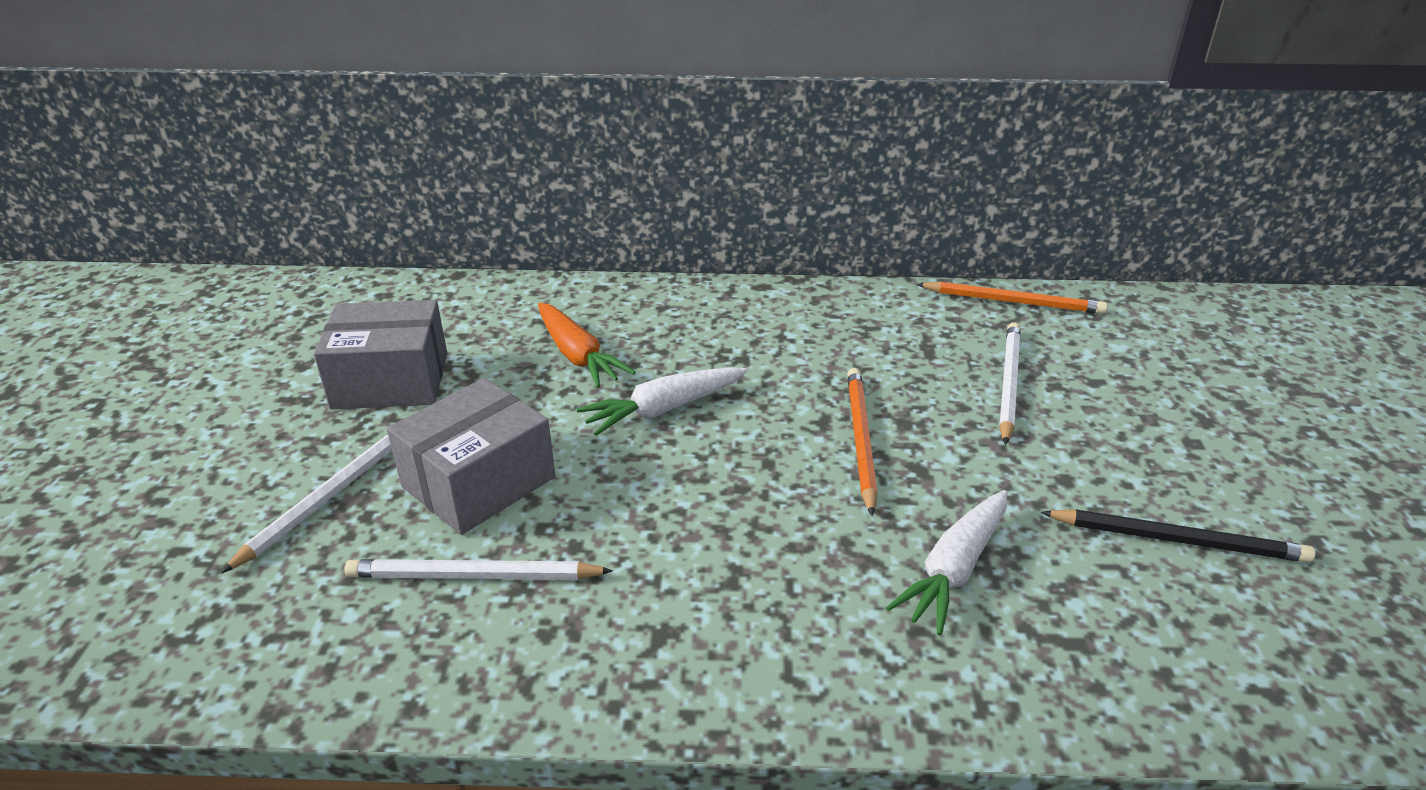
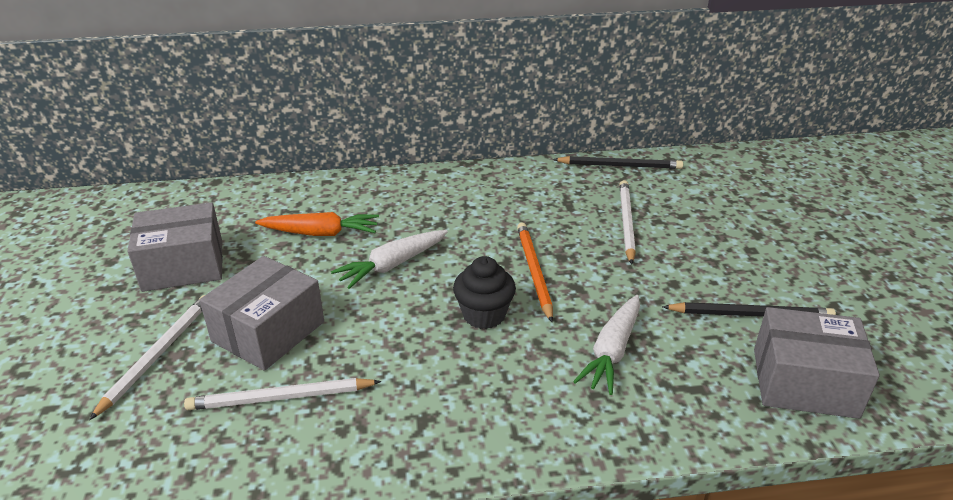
camera: 10 degrees left, 0 degrees up
orange carrot [538,303,636,388] -> orange carrot turned 45 degrees counterclockwise [255,212,379,236]
orange pencil [916,281,1108,314] -> black pencil [553,156,683,169]
none -> black cupcake [453,256,516,329]
none -> grey box [754,307,880,419]

